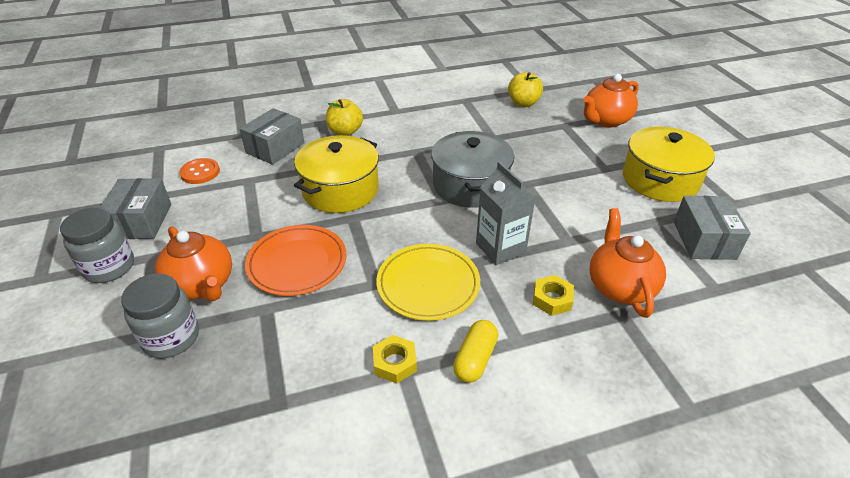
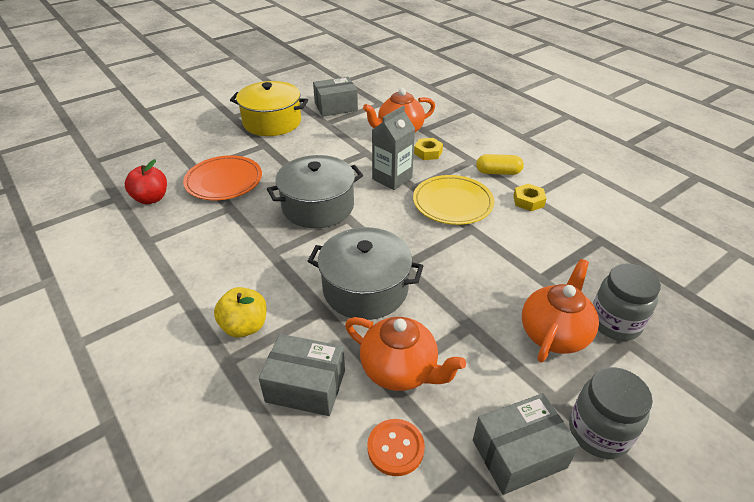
camera: 110 degrees left, 0 degrees up
orange plate [245,225,346,296] -> orange plate moved to [183,155,262,200]
yellow pot [294,135,379,213] -> grey pot [308,227,423,320]
yellow apple [508,72,543,107] -> red apple [125,159,167,204]
orange teapot [584,74,639,127] -> orange teapot moved to [345,317,466,391]

